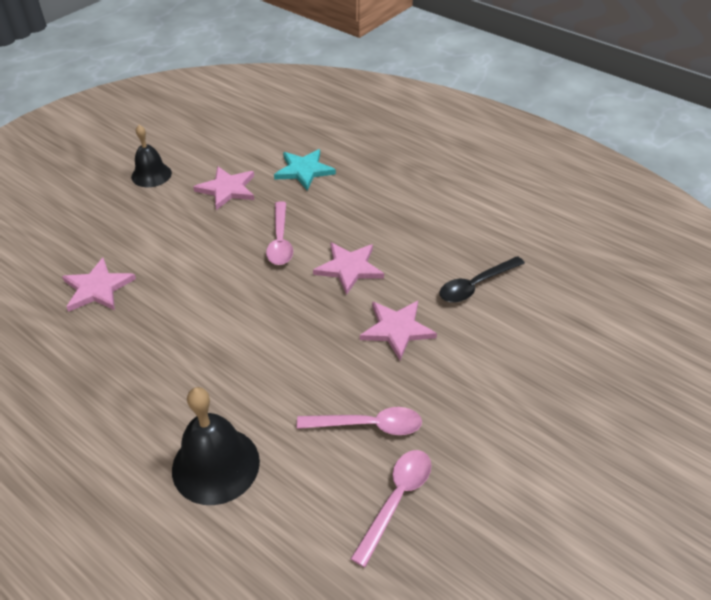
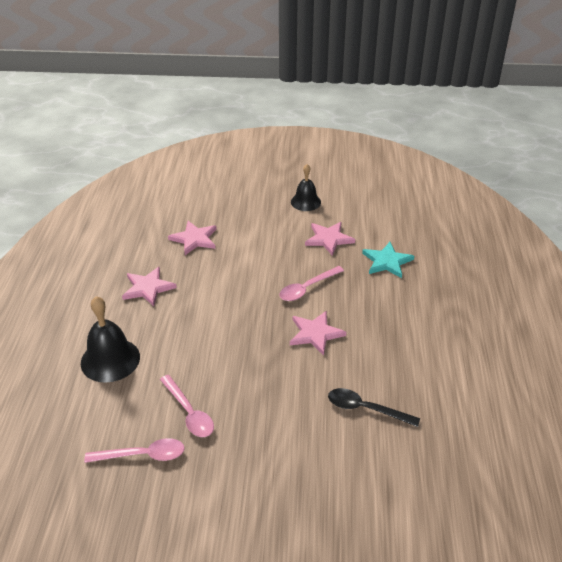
camera: 55 degrees right, 5 degrees down
pink star [360,301,437,360] -> pink star moved to [122,267,177,306]

